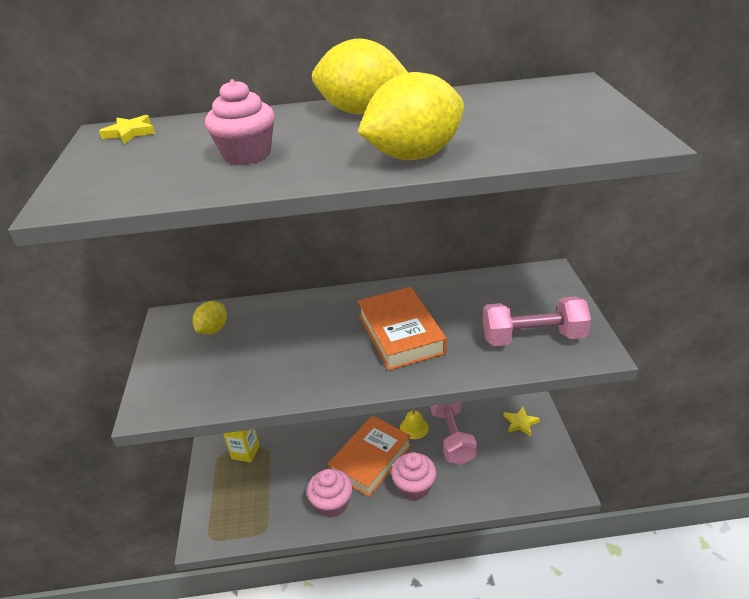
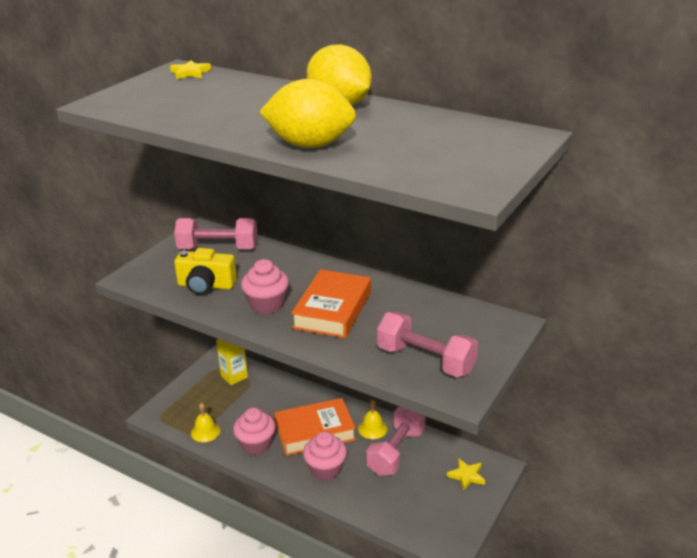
camera: 35 degrees right, 5 degrees down
yellow lemon [193,301,227,335] -> pink dumbbell [174,218,257,249]
pink cupcake [205,79,275,165] -> pink cupcake moved to [241,259,289,314]
none -> yellow camera [174,248,237,295]
none -> yellow bell [191,403,221,442]

